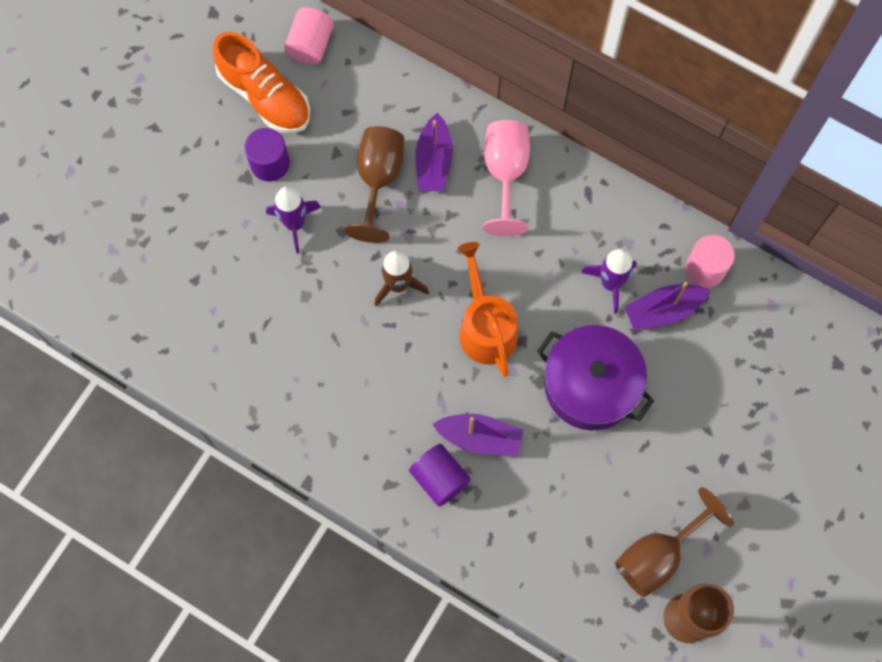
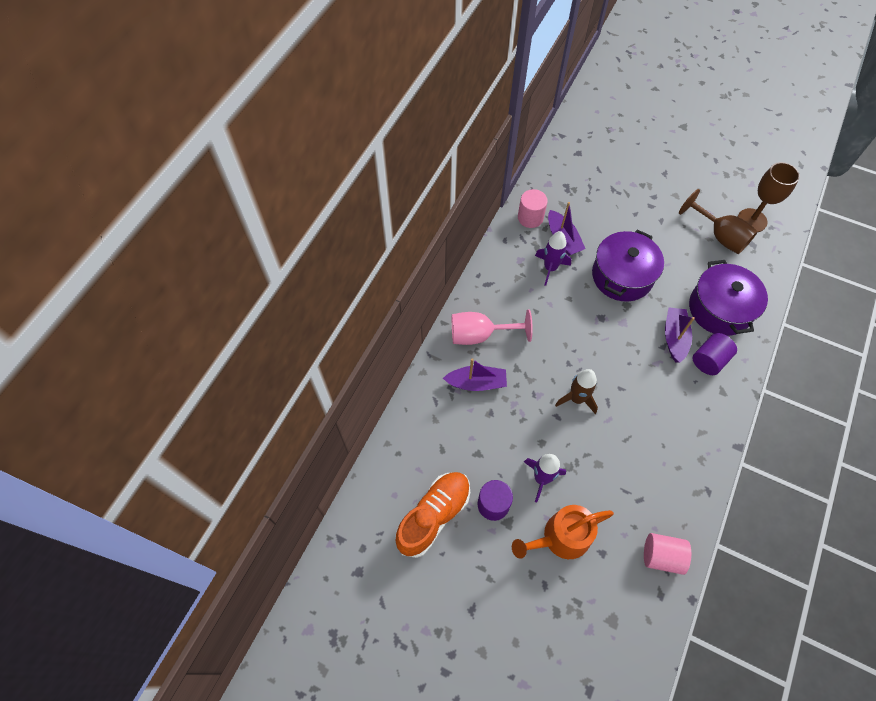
camera: 95 degrees left, 10 degrees down
pink cylinder [284,7,334,65] -> pink cylinder moved to [644,533,691,575]
brown goblet [344,126,404,243] -> none
orange watering can [457,242,518,377] -> orange watering can moved to [512,505,614,559]
none -> purple pot [689,260,768,336]

